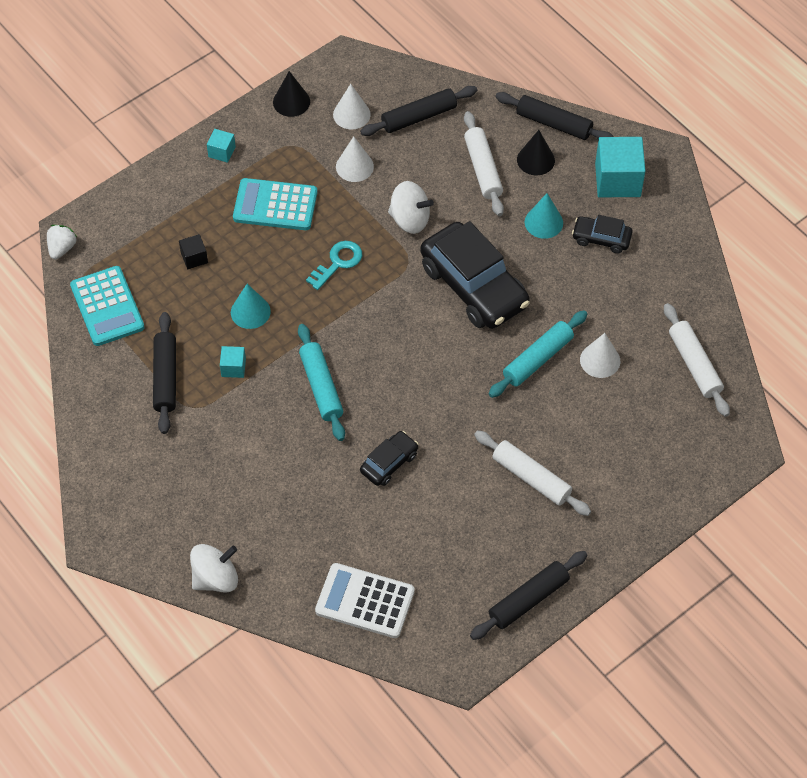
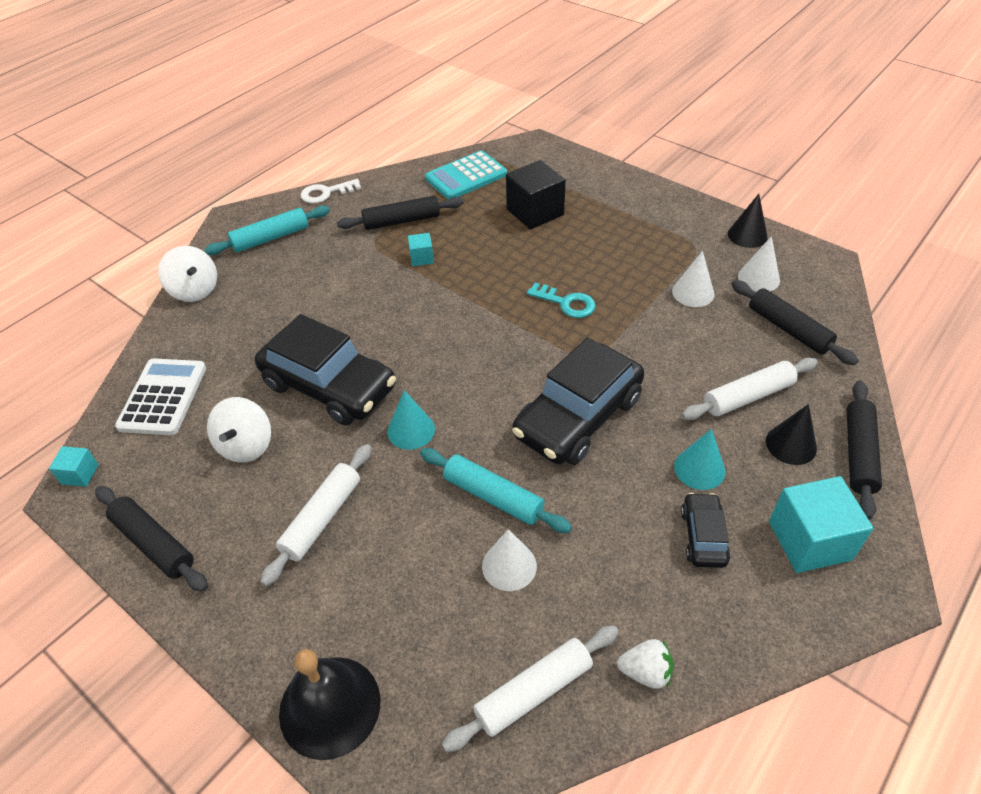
camera: 80 degrees right, 10 degrees down
white strawberry [47,225,77,259] -> white strawberry moved to [617,639,674,689]
black cube [179,234,208,269] -> black cube [506,160,566,230], size x2.02
turquoise cube [207,129,236,163] -> turquoise cube moved to [49,446,99,487]
turquoise cone [231,284,271,329] -> turquoise cone moved to [387,390,435,450]
turquoise calculator [233,178,317,230] -> none
turquoise rolling pin [298,324,345,441] -> turquoise rolling pin moved to [204,206,330,255]
black car [360,431,418,486] -> black car [255,314,396,425], size x2.06
white spinning top [388,181,434,234] -> white spinning top moved to [207,397,271,463]
none -> black bell [279,649,380,760]
none -> white key [301,179,361,204]

